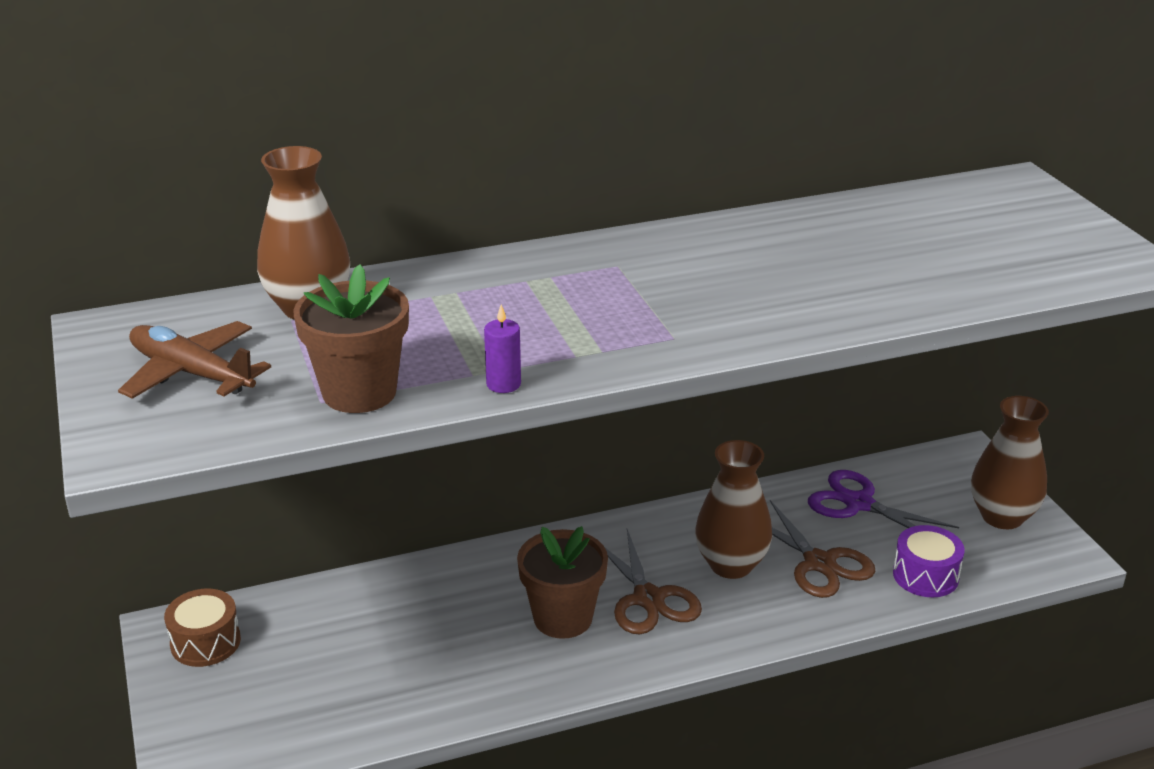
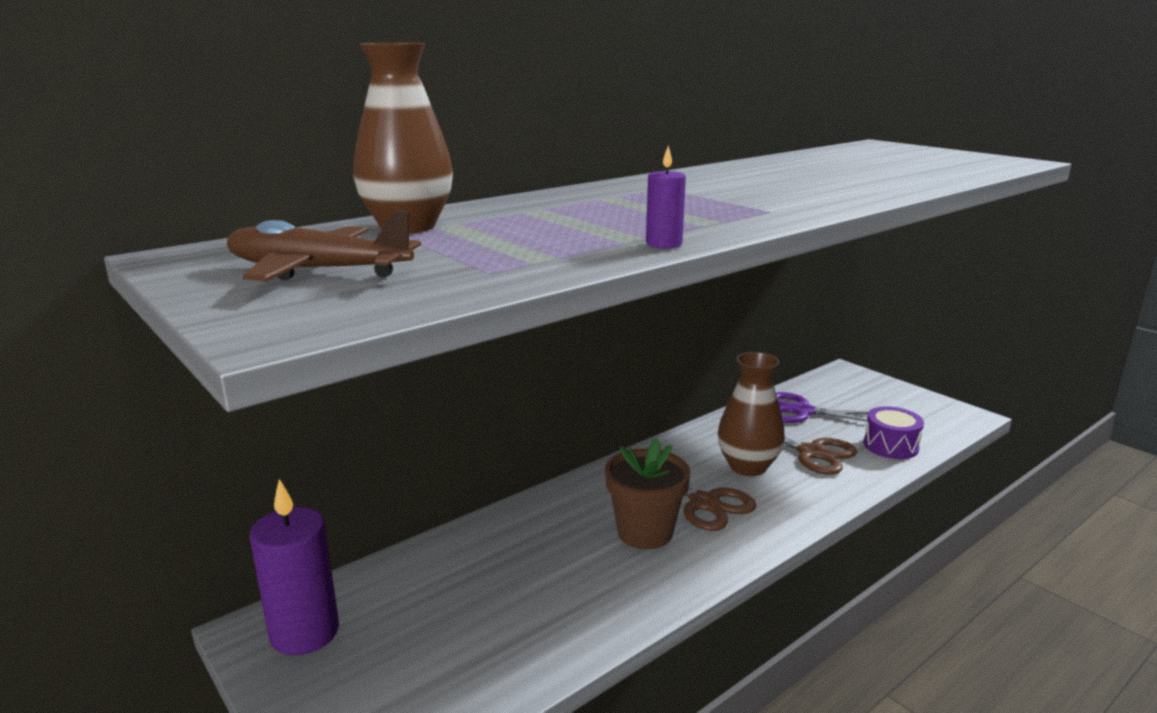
camera: 20 degrees left, 10 degrees down
brown drum [164,589,241,667] -> purple candle [250,479,339,655]
brown flower pot [293,264,409,413] -> none
brown vase [971,396,1049,529] -> none

